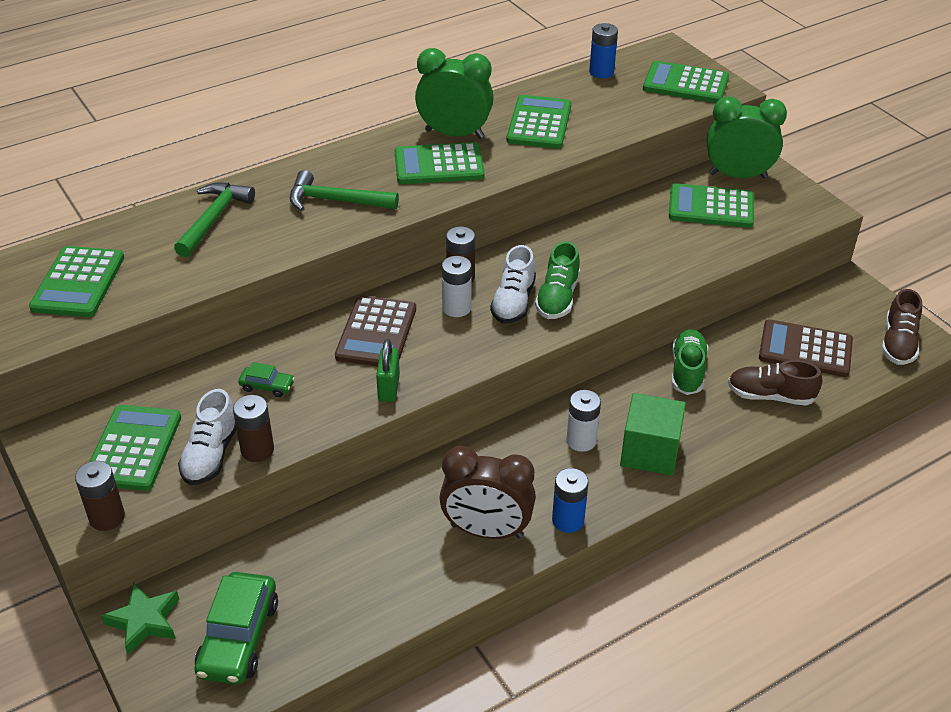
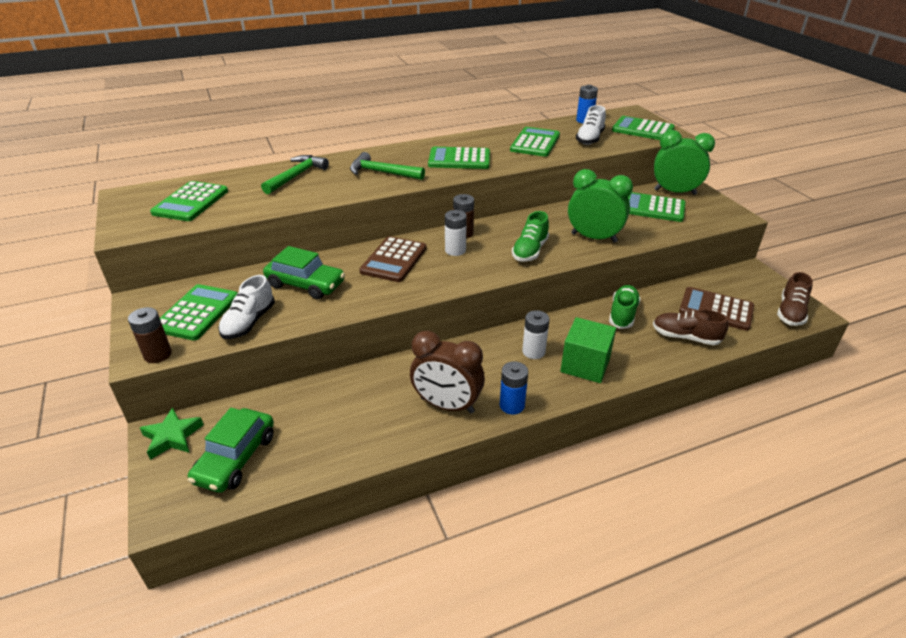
camera: 10 degrees right, 5 degrees down
brown battery [233,395,274,462] -> none
green car [238,362,295,397] -> green car [263,246,345,300], size x2.02
green padlock [376,339,400,402] -> none
green clock [415,48,494,139] -> green clock moved to [568,169,633,243]
white shoe [490,245,536,324] -> white shoe moved to [576,105,606,145]

